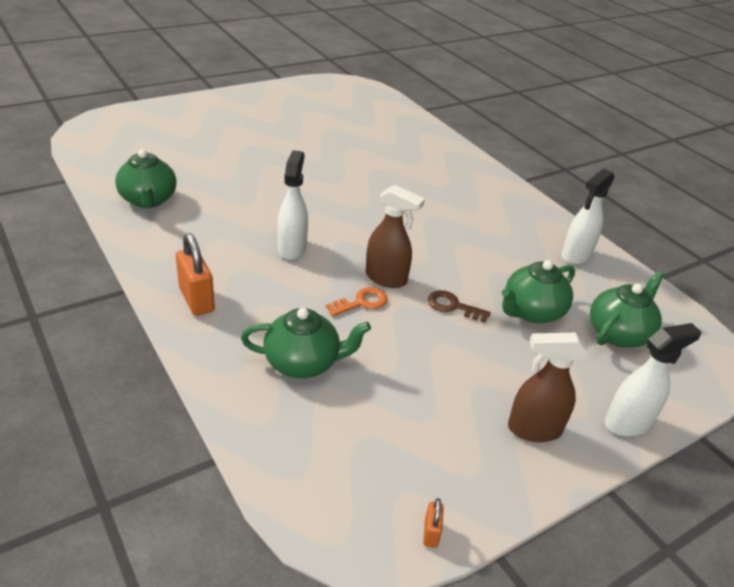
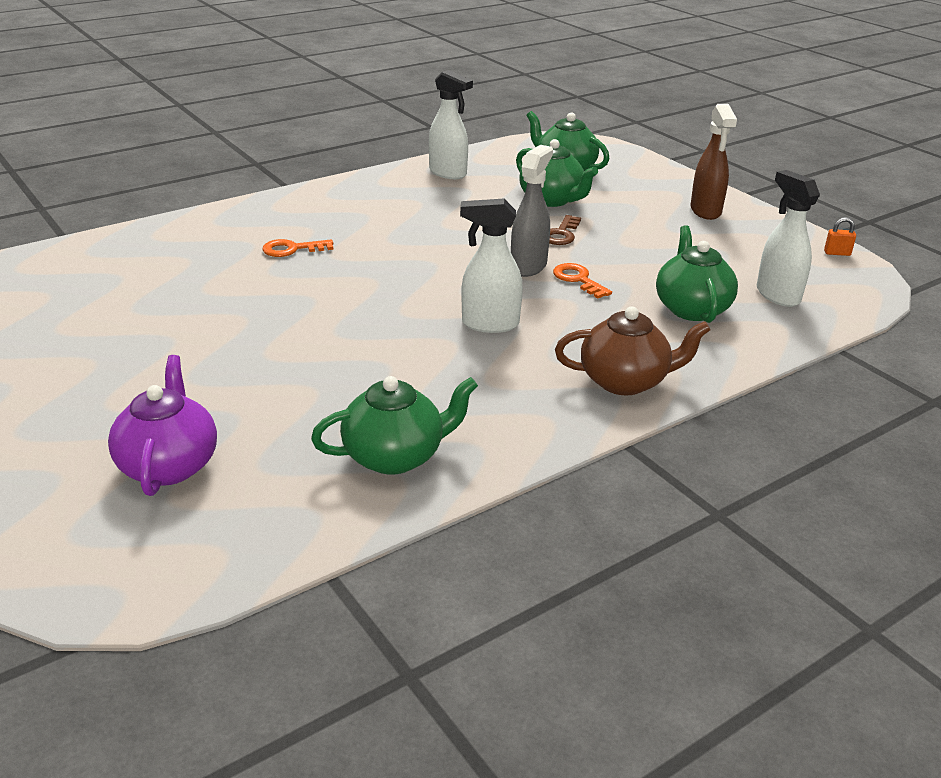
camera: 90 degrees left, 5 degrees down
orange padlock [176,233,215,316] -> brown teapot [555,306,710,395]
brown spray bottle [366,185,425,288] -> grey spray bottle [511,145,553,277]
white spray bottle [605,323,701,436] -> white spray bottle moved to [757,170,820,307]
none -> purple teapot [108,355,217,496]
none -> orange key [262,239,333,257]

